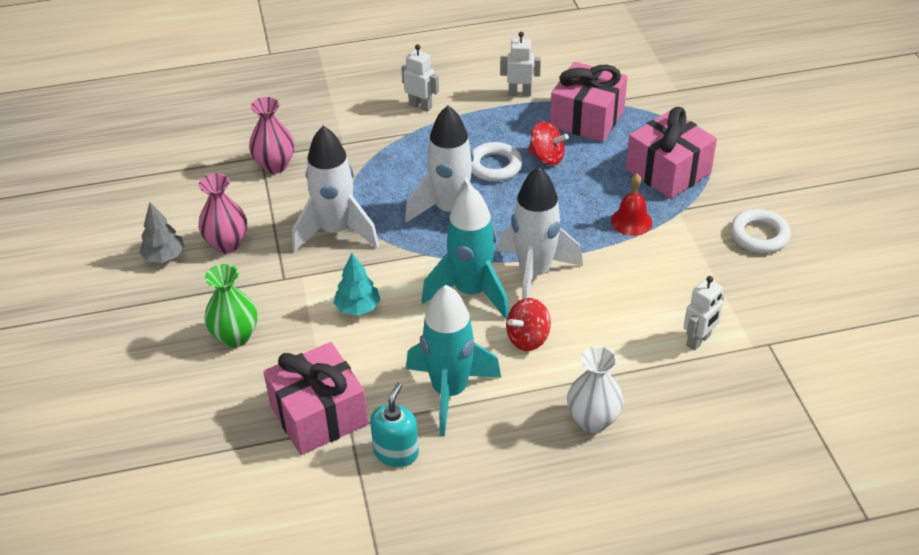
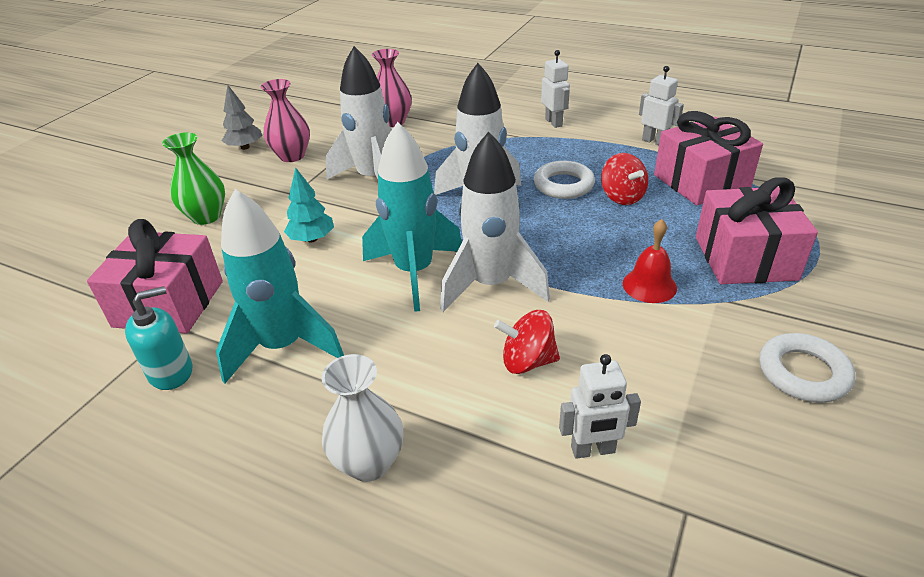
camera: 40 degrees right, 5 degrees down
red spinning top [506,298,551,351] -> red spinning top moved to [494,310,560,374]

